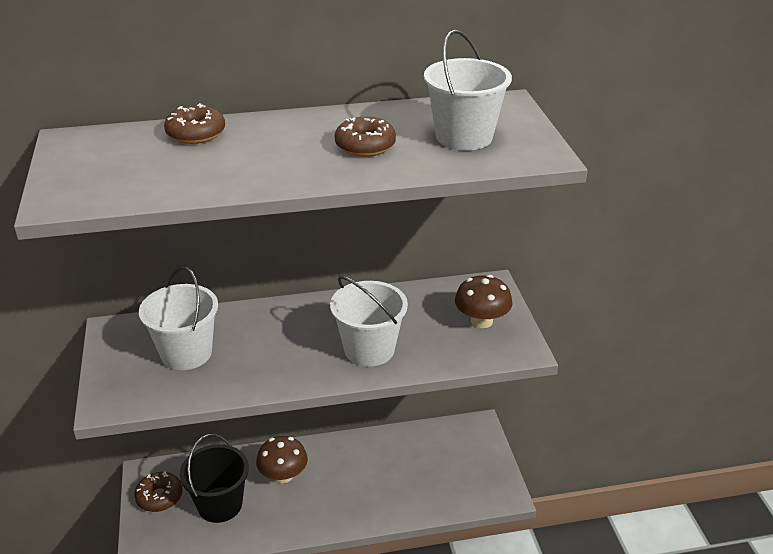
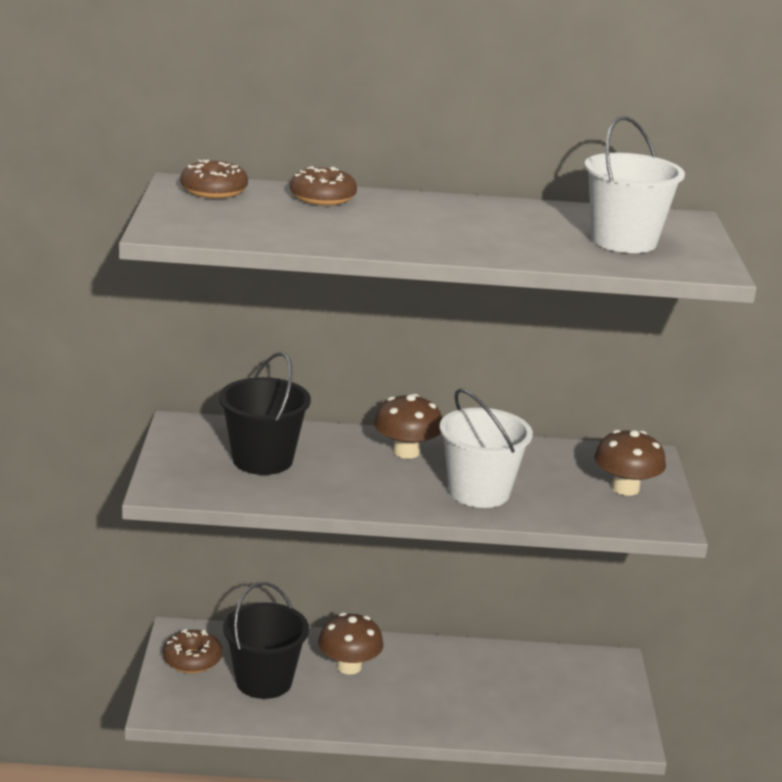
camera: 10 degrees right, 10 degrees down
white bucket [139,266,218,370] -> black bucket [219,352,311,475]
brown donut [335,117,396,157] -> brown donut moved to [180,160,248,199]
none -> brown mushroom [374,394,442,459]

